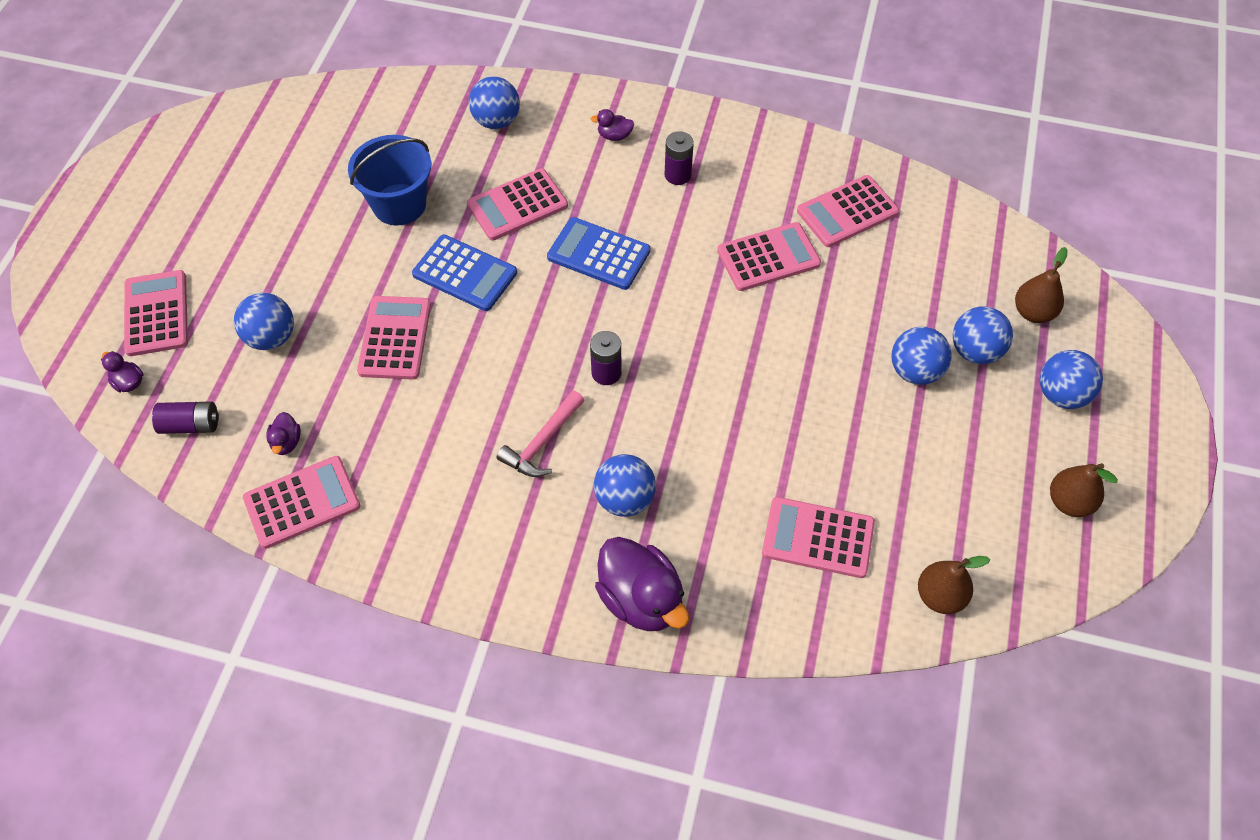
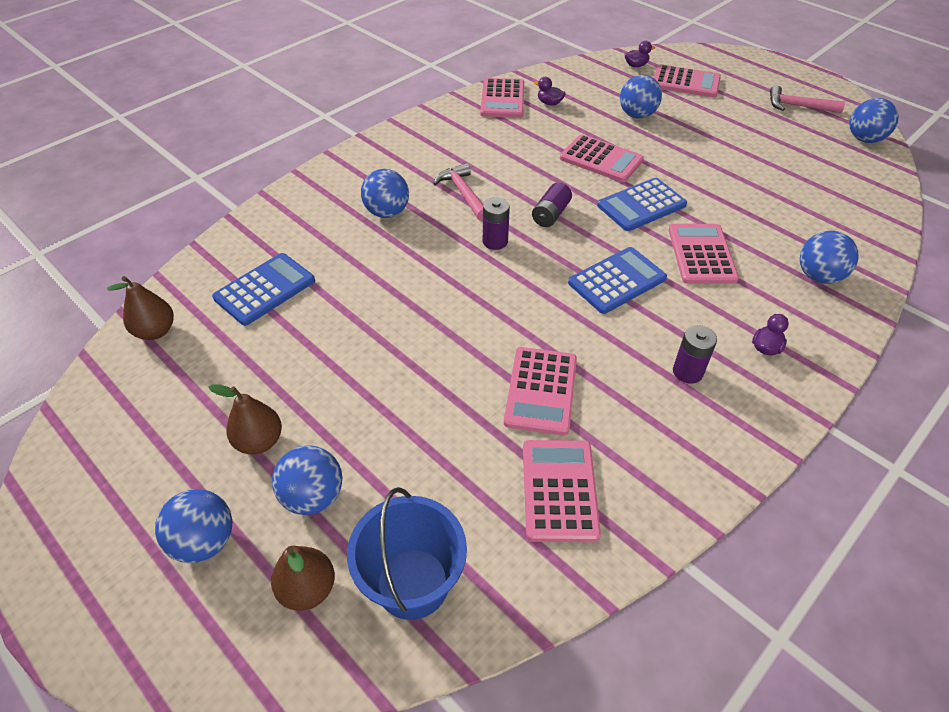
camera: 120 degrees right, 10 degrees down
purple battery [152,401,219,434] -> purple battery moved to [532,182,572,227]
blue bucket [348,135,432,225] -> blue bucket moved to [347,487,467,620]
purple duck [595,537,689,631] -> none
pink calculator [762,497,875,578] -> blue calculator [212,253,315,326]
blue ball [891,327,952,385] -> blue ball moved to [849,98,899,143]
brown pear [1050,463,1118,517] -> brown pear moved to [209,384,282,455]
none -> pink hammer [770,85,845,113]

